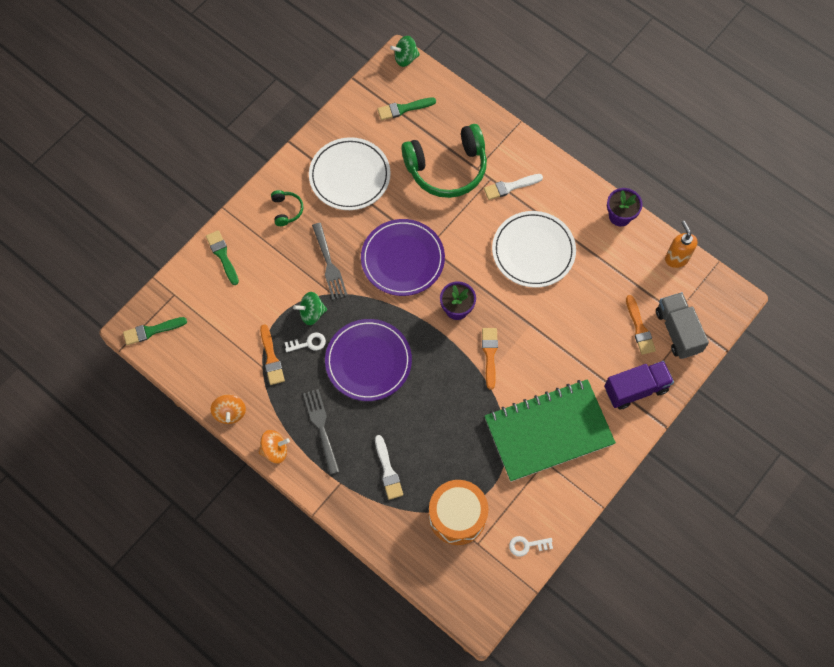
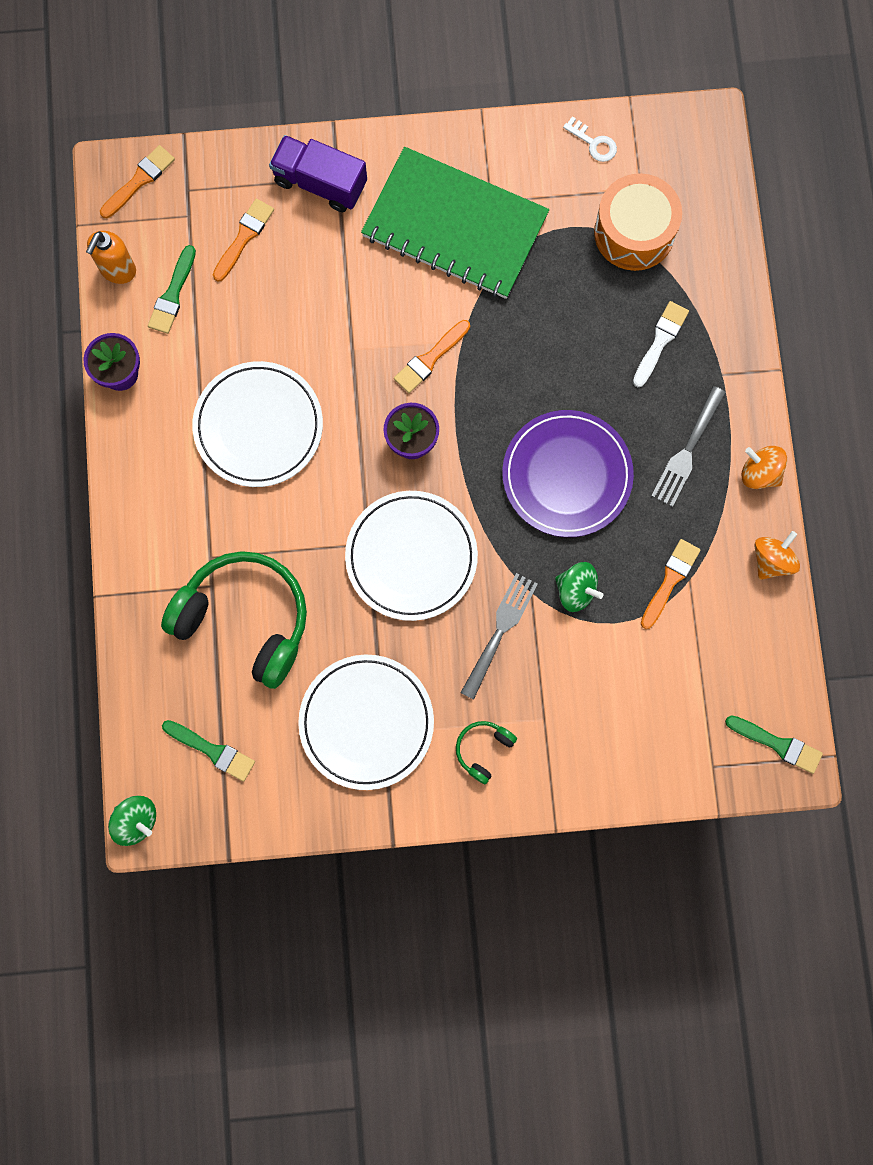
camera: 135 degrees left, 10 degrees up
green brush [206,230,239,285] -> green brush moved to [148,245,196,334]
white key [285,333,326,352] -> none
purple plate [361,219,445,296] -> white plate [345,491,478,621]
white brush [484,174,543,200] -> none
grey truck [656,292,709,359] -> none
none -> orange brush [100,145,175,218]

